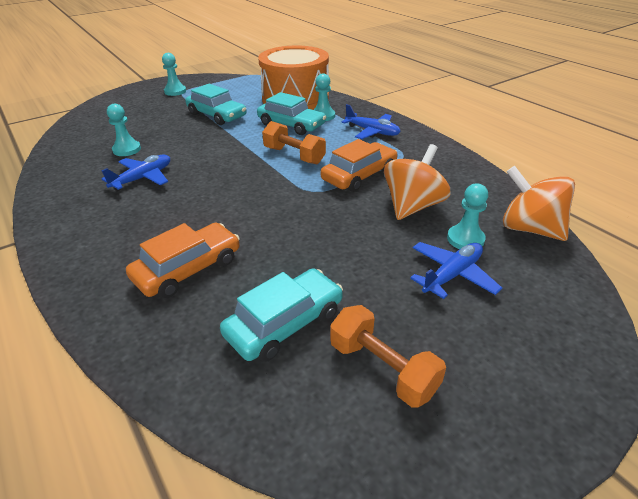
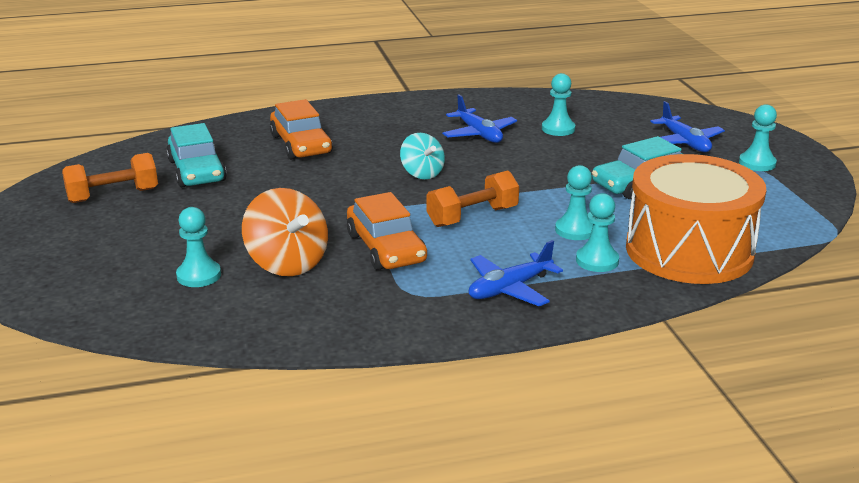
camera: 110 degrees right, 10 degrees down
turquoise car [257,92,326,135] -> turquoise pawn [555,165,593,240]
blue plane [410,242,502,299] -> blue plane moved to [650,101,725,152]
orange spinning top [503,166,575,241] -> none
none -> turquoise spinning top [400,133,445,179]

